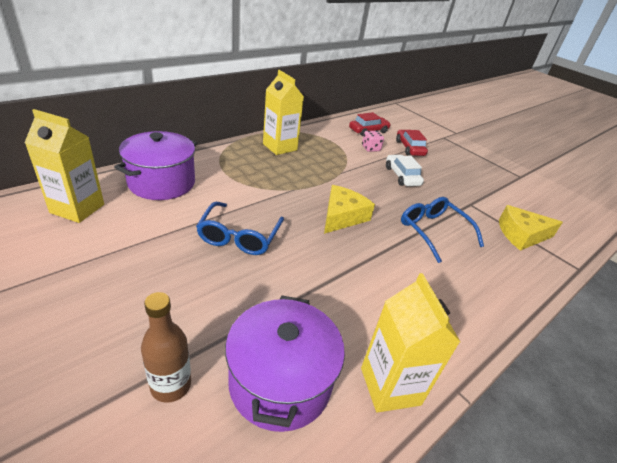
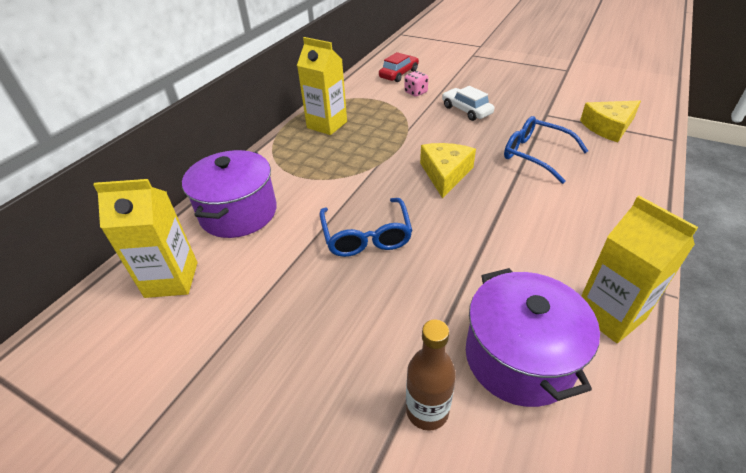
camera: 15 degrees left, 5 degrees up
red car [396,130,428,156] -> none

